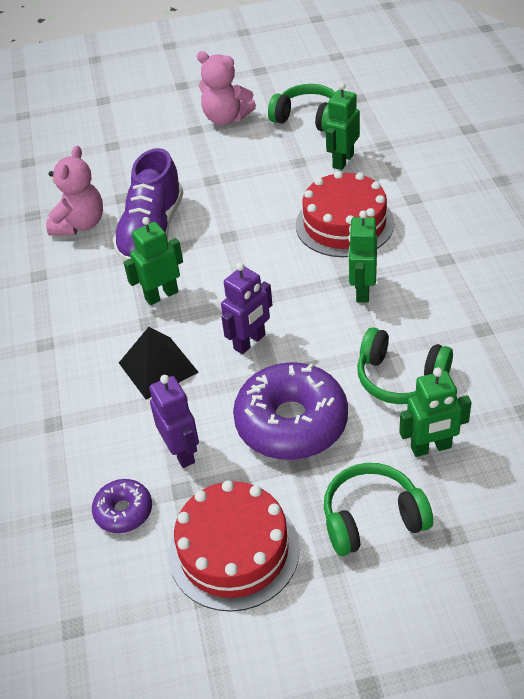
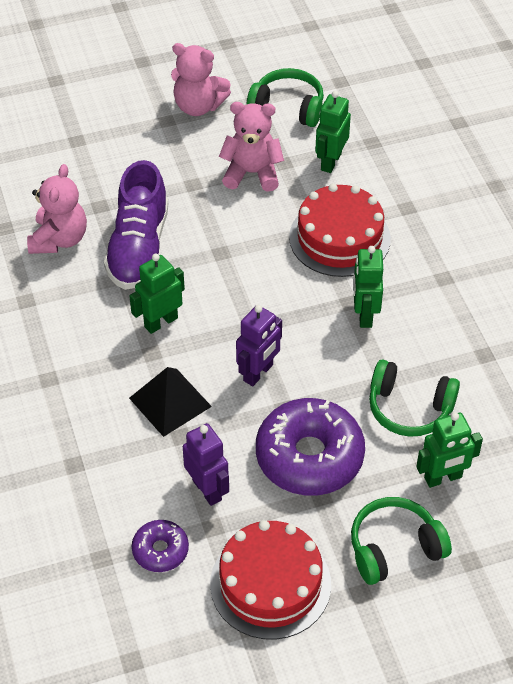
camera: 10 degrees left, 5 degrees up
none -> pink teddy bear [219,102,284,192]

